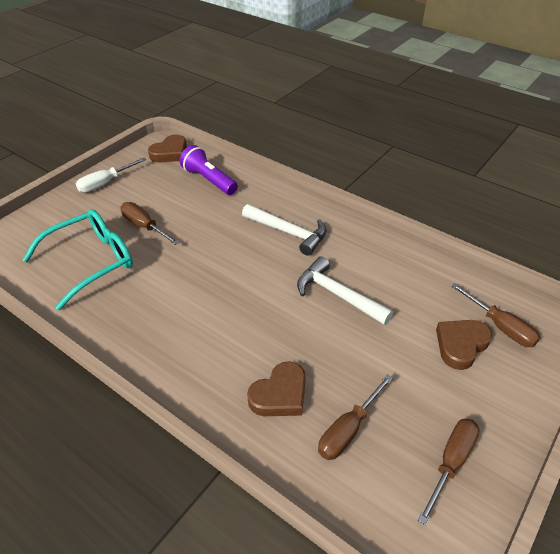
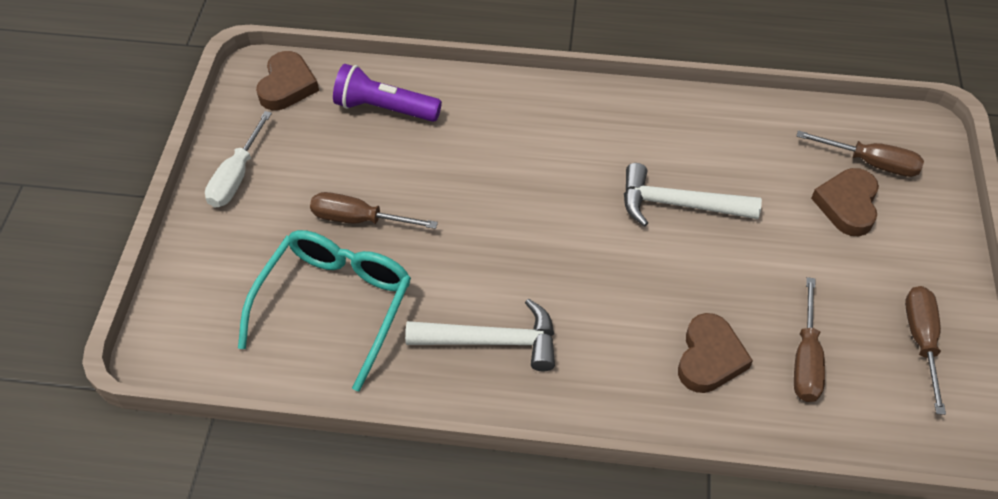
camera: 30 degrees left, 10 degrees up
white hammer [242,204,327,256] -> white hammer moved to [405,298,555,371]

